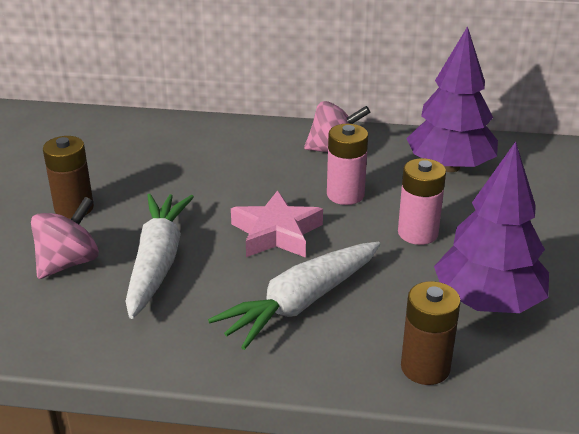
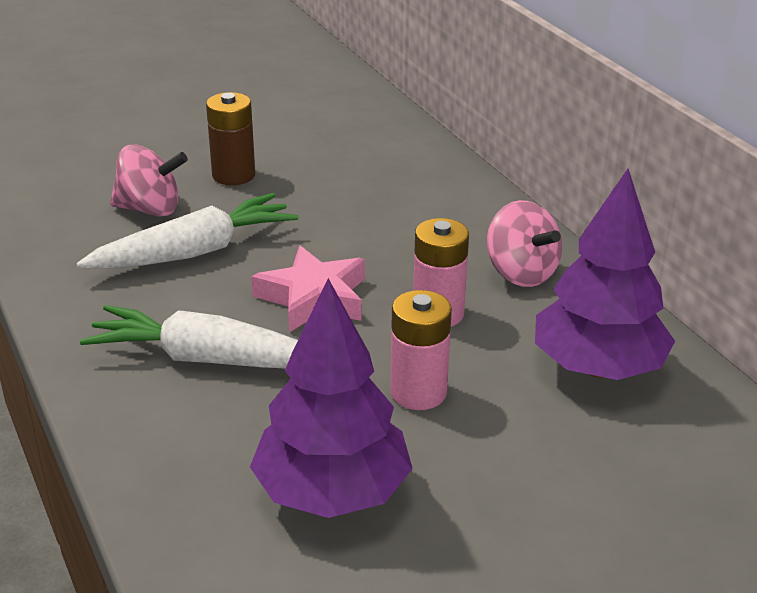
camera: 55 degrees right, 0 degrees up
brown battery [401,281,461,385] -> none

